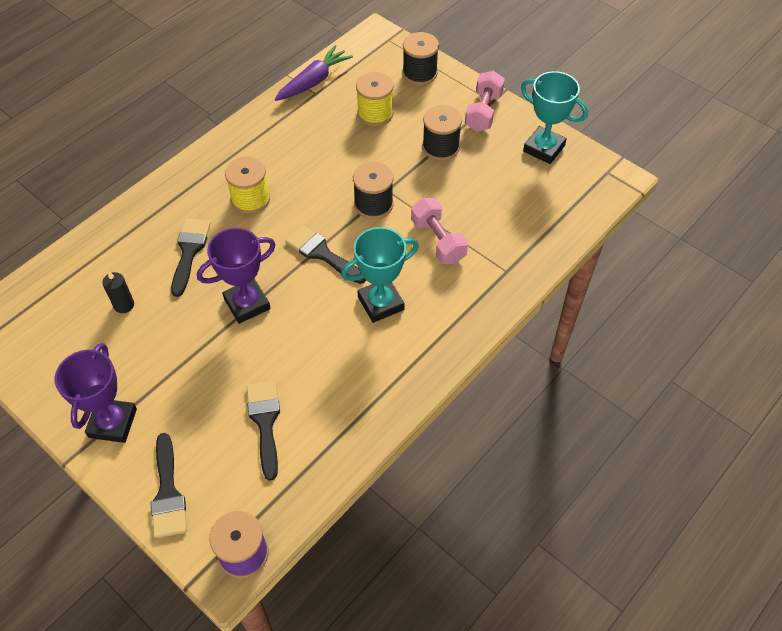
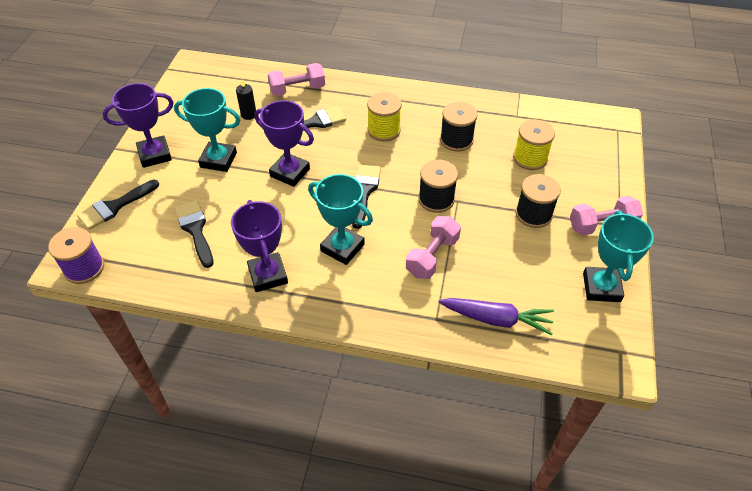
camera: 60 degrees right, 5 degrees down
black brush [247,381,280,480] -> black brush turned 75 degrees counterclockwise [175,200,214,268]
purple carrot [275,45,353,101] -> purple carrot moved to [438,298,554,335]
black spool [402,32,439,85] -> black spool moved to [440,102,478,152]
none -> turquoise trophy [174,88,240,172]
none -> purple trophy [231,200,288,292]
none -> pink dumbbell [267,63,325,96]

